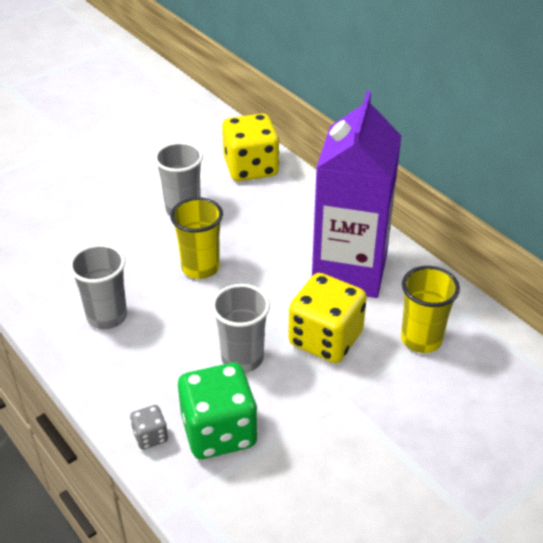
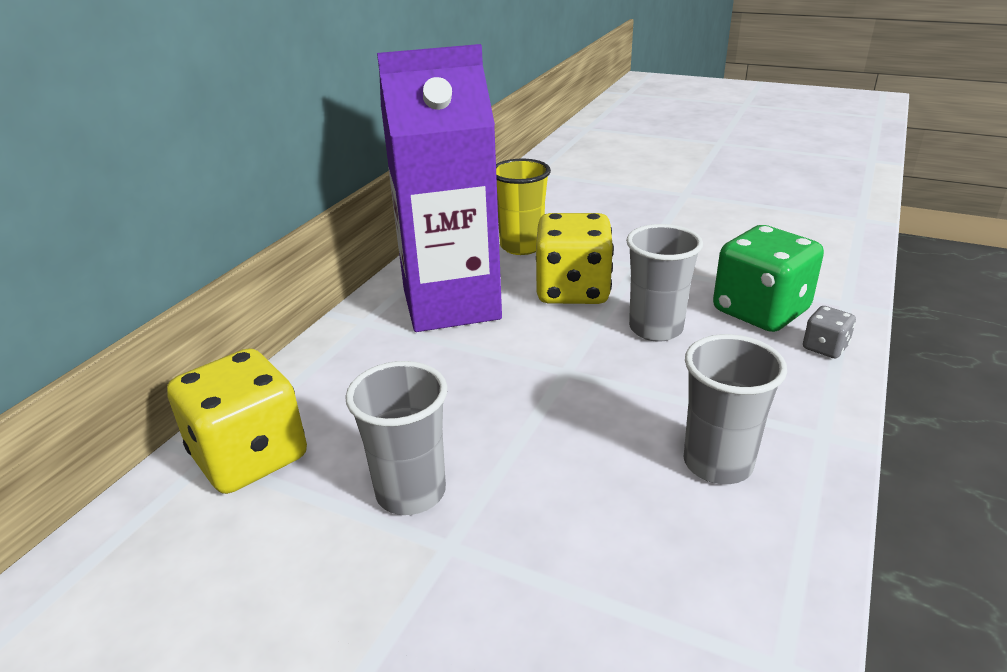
camera: 115 degrees left, 10 degrees down
yellow cup [170,197,223,279] -> none

